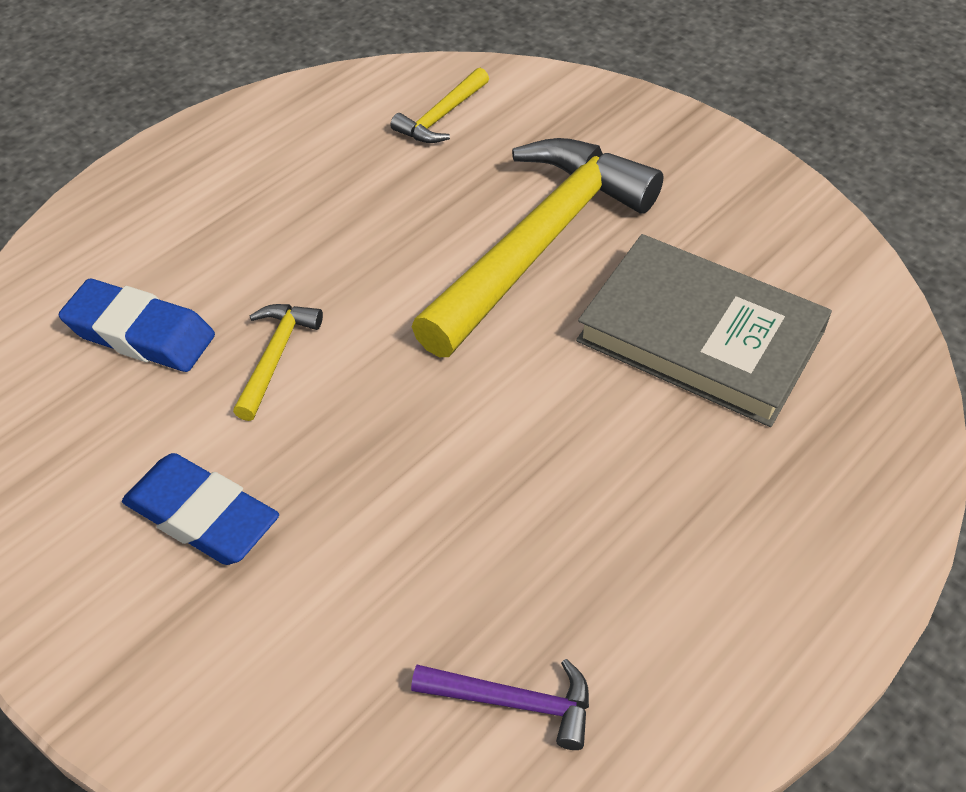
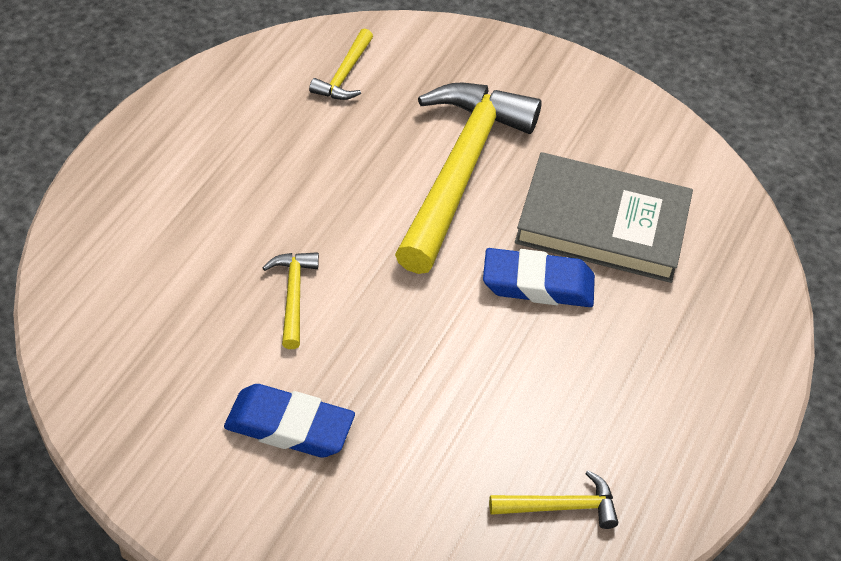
camera: 20 degrees left, 0 degrees up
blue eraser [59,279,215,372] -> blue eraser moved to [483,248,595,307]
purple hammer [411,659,589,750] -> yellow hammer [489,470,618,529]

